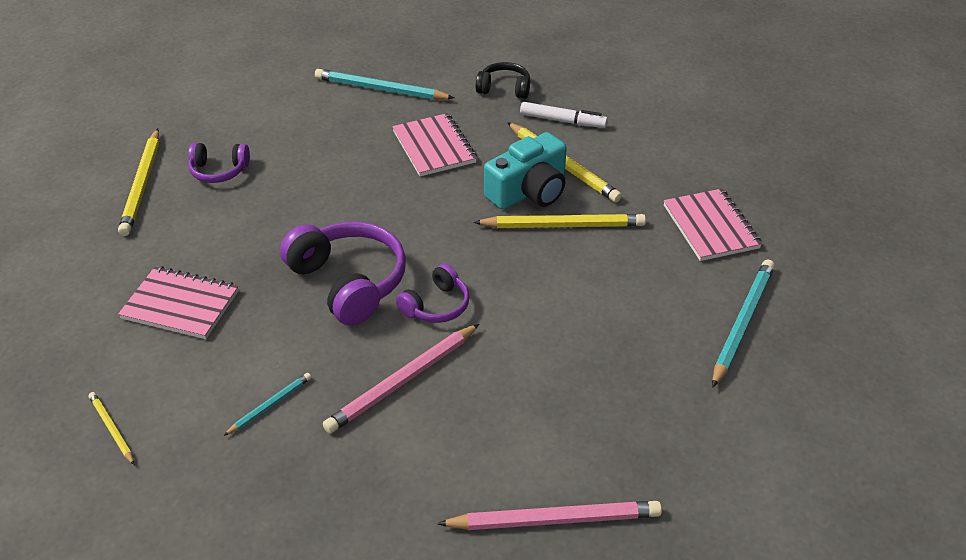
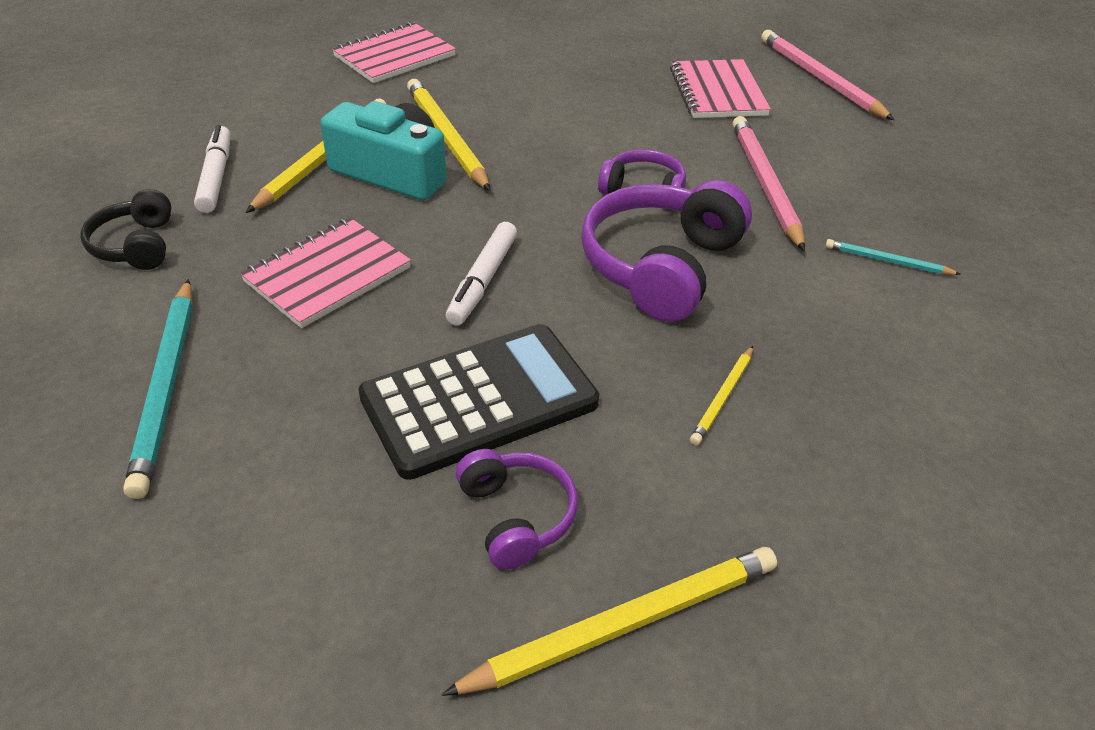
camera: 115 degrees left, 0 degrees up
yellow pencil [89,392,134,465] -> yellow pencil moved to [690,346,753,445]
pink notebook [118,266,239,339] -> pink notebook moved to [670,59,771,118]
pink pencil [323,324,479,433] -> pink pencil turned 120 degrees counterclockwise [732,116,805,252]
turquoise pencil [712,259,775,388] -> none
none -> black calculator [358,324,599,480]
none -> white marker [446,222,517,326]

